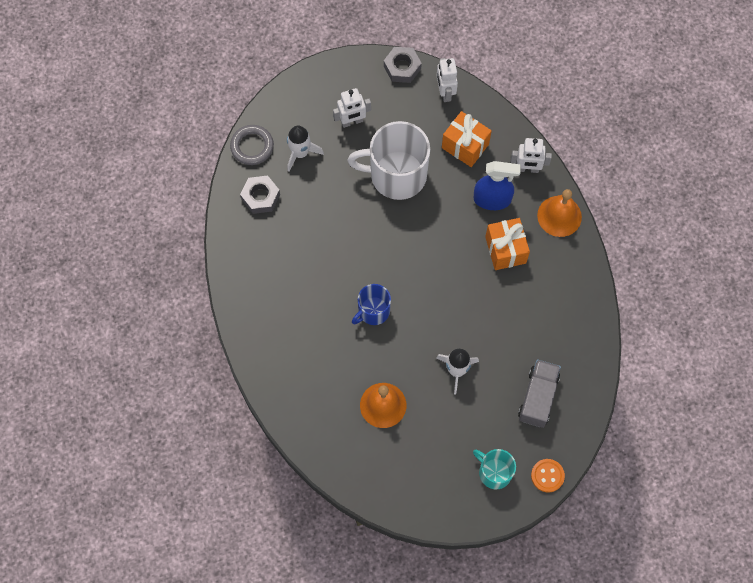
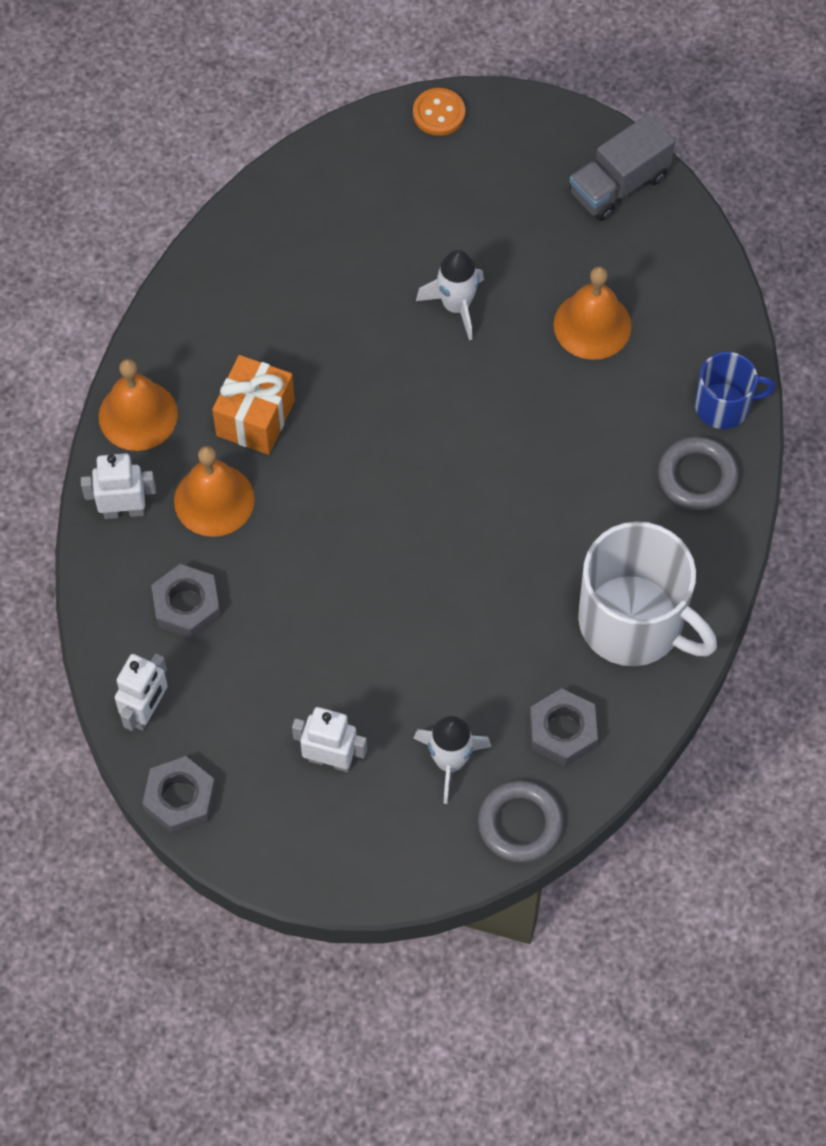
camera: 145 degrees left, 5 degrees down
white mug [348,121,430,200] -> white mug moved to [578,522,717,666]
blue mug [352,284,391,325] -> blue mug moved to [695,352,775,429]
orange gift [442,111,492,167] -> grey nut [151,564,221,639]
blue spray bottle [473,161,521,210] -> orange bell [174,446,255,537]
turquoise mug [473,449,516,489] -> none
white robot [511,138,552,173] -> white robot turned 45 degrees counterclockwise [81,453,156,519]
grey truck [518,359,561,428] -> grey truck moved to [569,114,675,221]
none -> grey ring [658,437,738,510]

